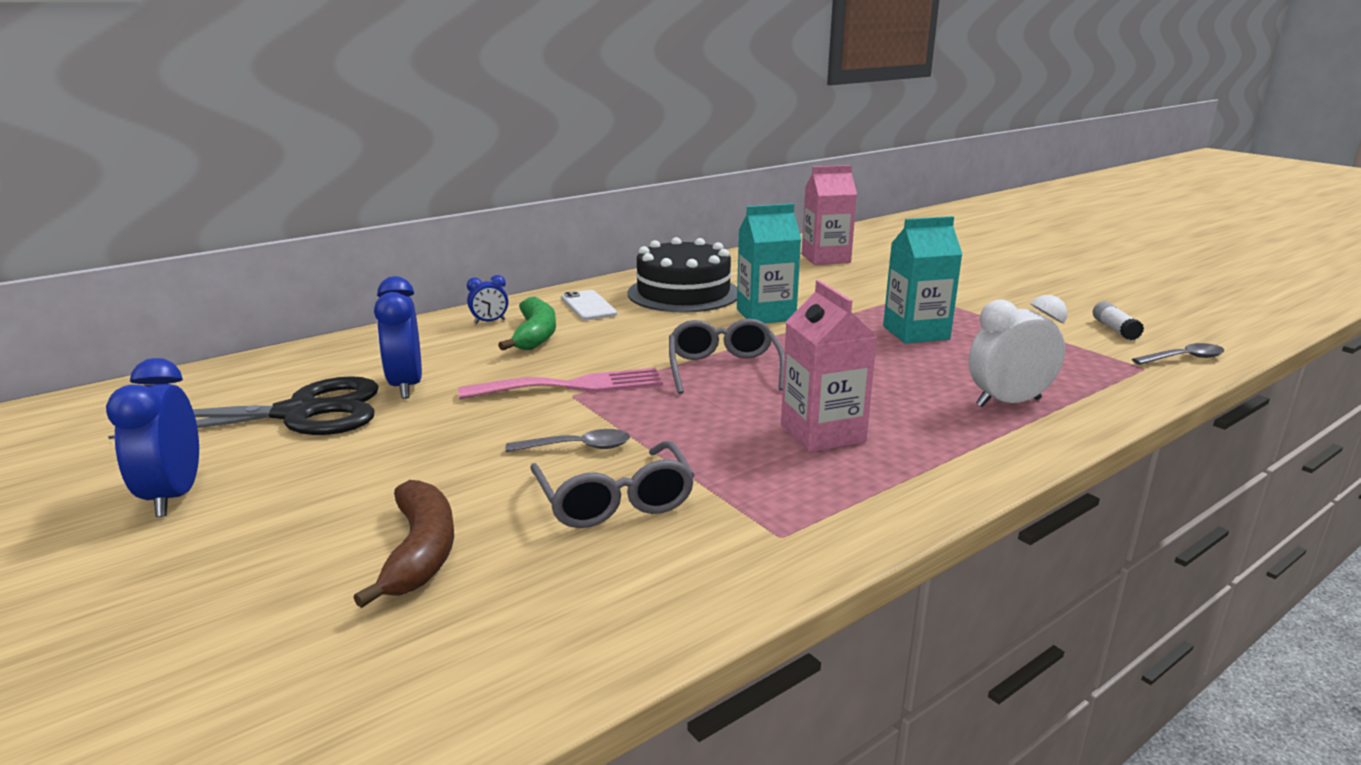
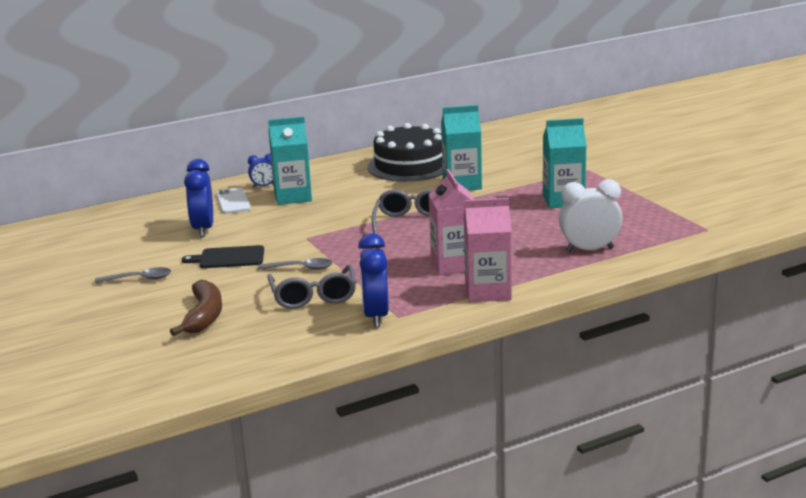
camera: 10 degrees right, 0 degrees up
blue clock [106,358,199,517] -> blue clock moved to [358,233,389,327]
black scissors [108,376,379,439] -> none
pink fork [458,368,663,399] -> none
green banana [498,297,556,351] -> turquoise carton [268,116,312,205]
white phone [561,290,617,320] -> white phone moved to [216,188,251,214]
pink carton [801,165,857,265] -> pink carton moved to [464,198,512,302]
white glue stick [1093,301,1144,340] -> none
grey spoon [1132,343,1225,365] -> grey spoon moved to [95,267,171,283]
none -> black cutting board [182,245,264,268]

